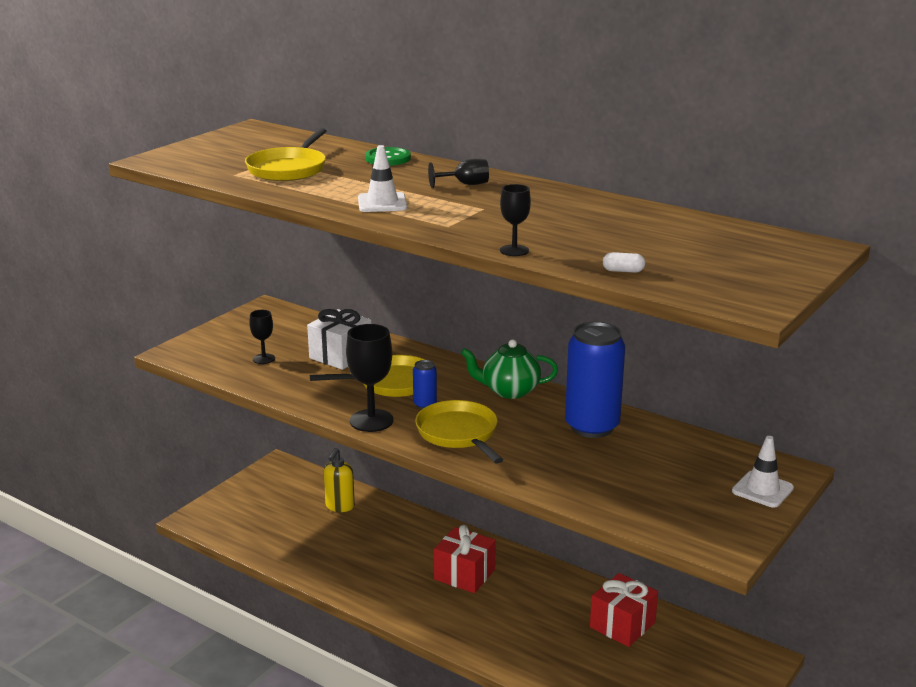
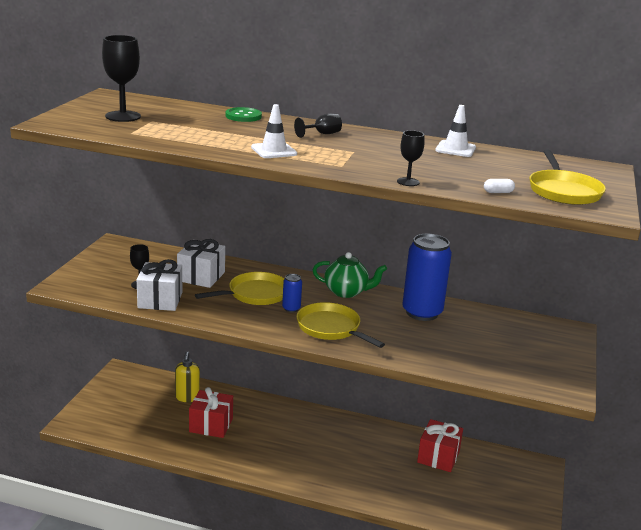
camera: 20 degrees left, 0 degrees up
yellow pan [245,128,327,181] -> yellow pan moved to [529,149,606,205]
black goblet [346,324,394,432] -> black goblet moved to [102,35,141,122]
red gift [434,525,496,593] -> red gift moved to [189,387,233,438]
green teapot [461,339,558,399] -> green teapot turned 150 degrees counterclockwise [313,252,387,298]
white traffic cone [732,436,794,508] -> white traffic cone moved to [435,105,476,157]
none -> white gift [137,259,182,311]

